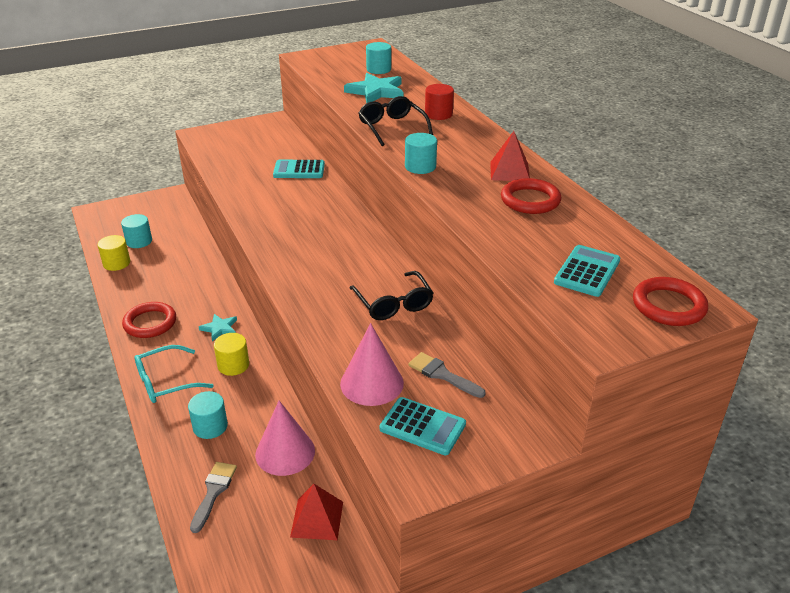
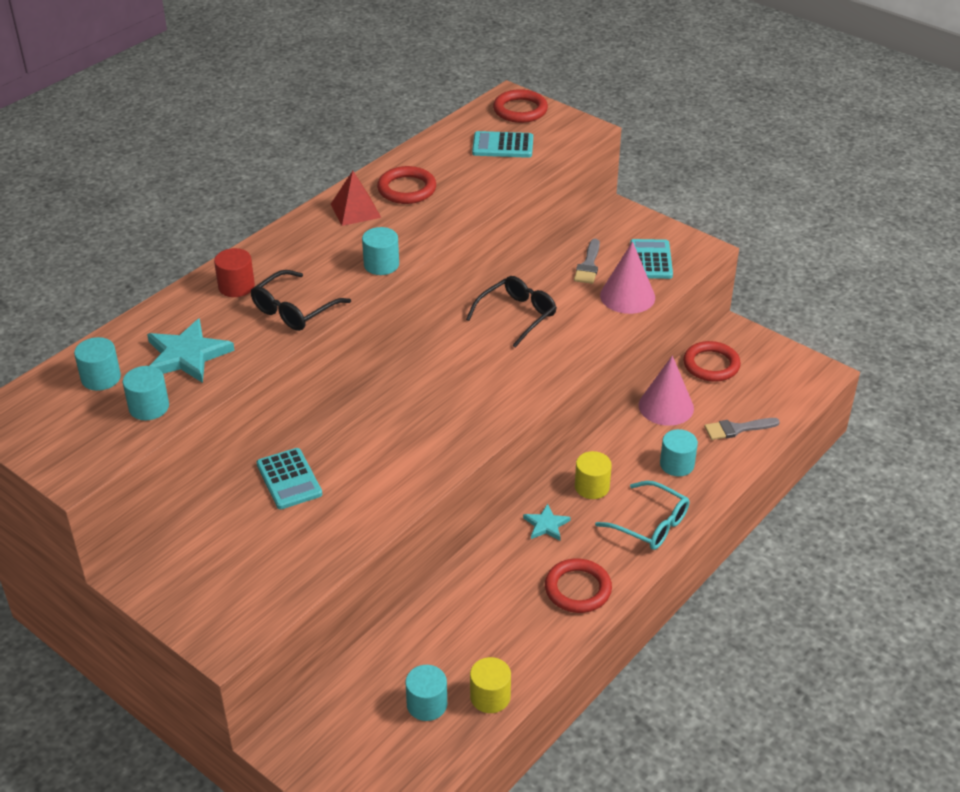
camera: 115 degrees left, 5 degrees up
red pyramid [290,484,343,540] -> red ring [683,341,741,382]
none -> turquoise cylinder [123,366,169,420]

